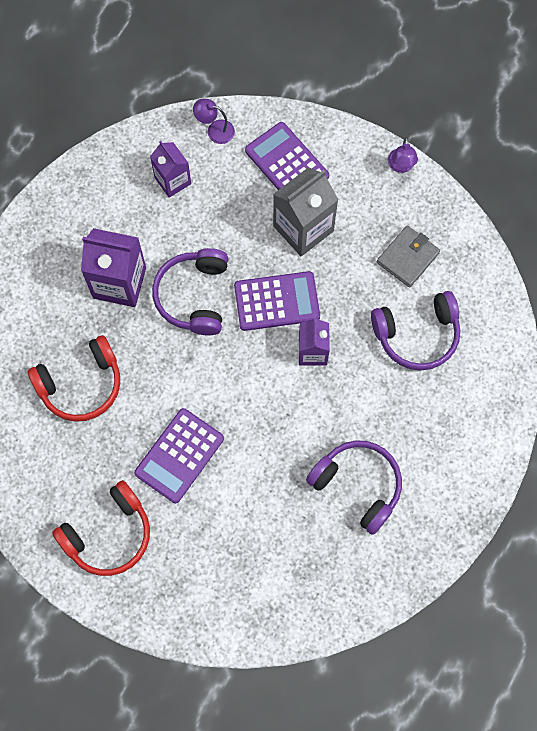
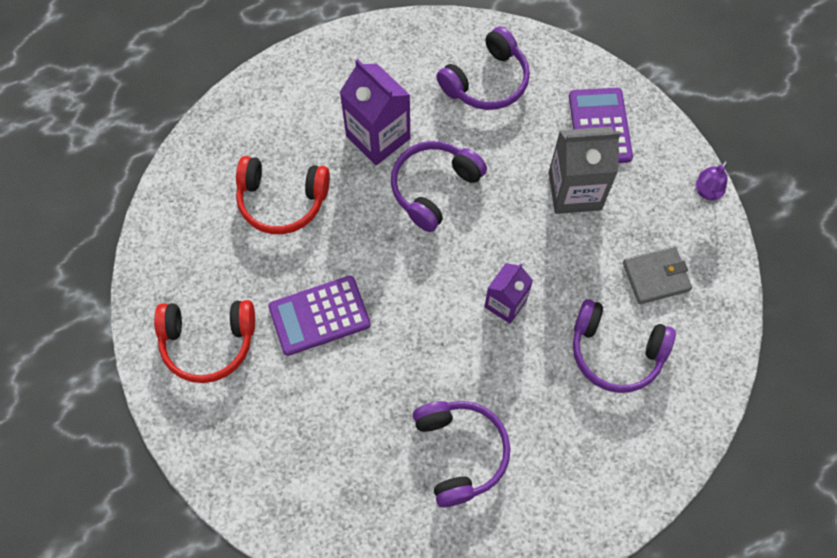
camera: 35 degrees right, 5 degrees down
purple carton [150,141,191,198] -> purple headphones [436,26,530,110]
purple lamp [193,99,235,144] -> none
purple calculator [234,271,320,331] -> none

